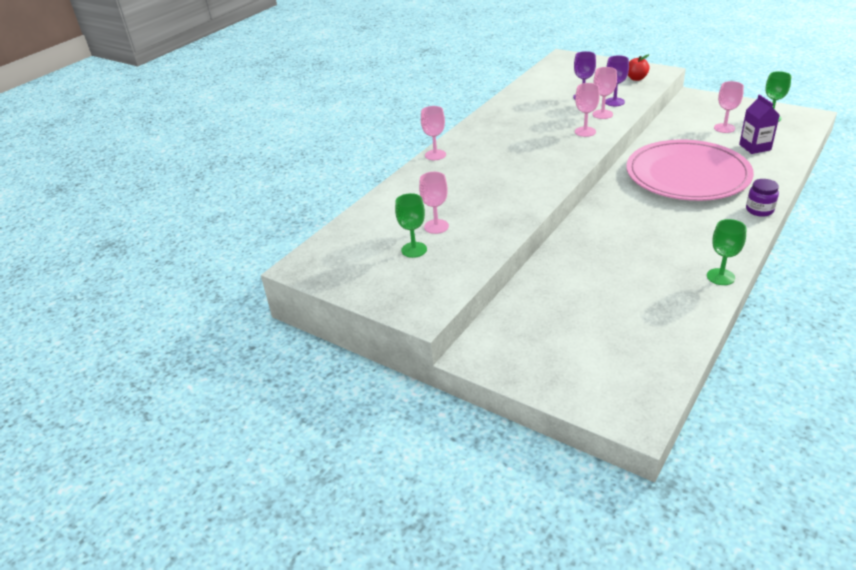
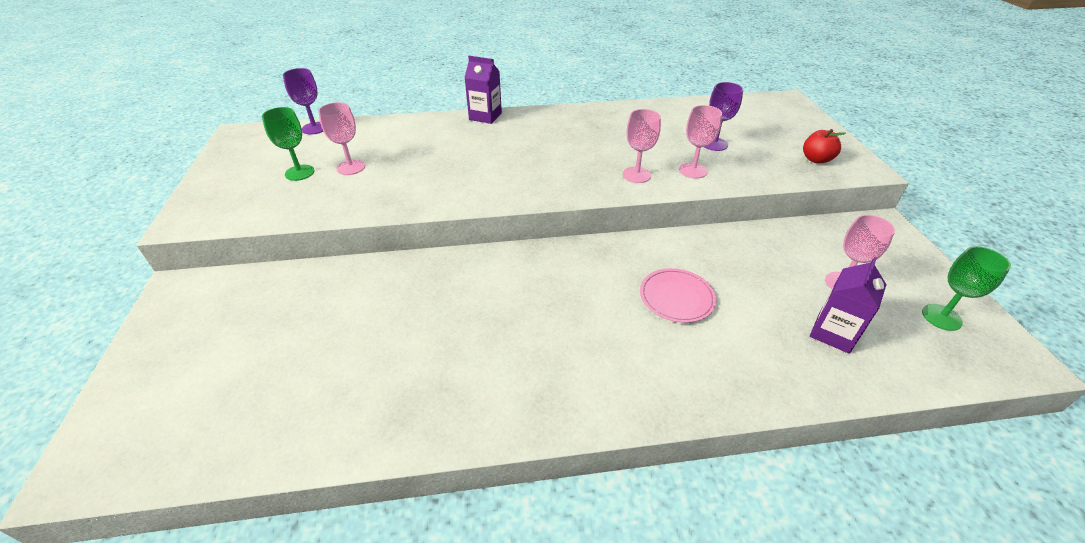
camera: 45 degrees right, 5 degrees up
pink goblet [421,106,446,160] -> purple carton [464,56,502,124]
purple goblet [605,55,629,106] -> purple goblet moved to [283,68,323,135]
pink plate [626,140,754,201] -> pink plate [640,268,717,323], size x0.41
green goblet [707,219,747,285] -> none
purple jar [746,179,779,217] -> none

